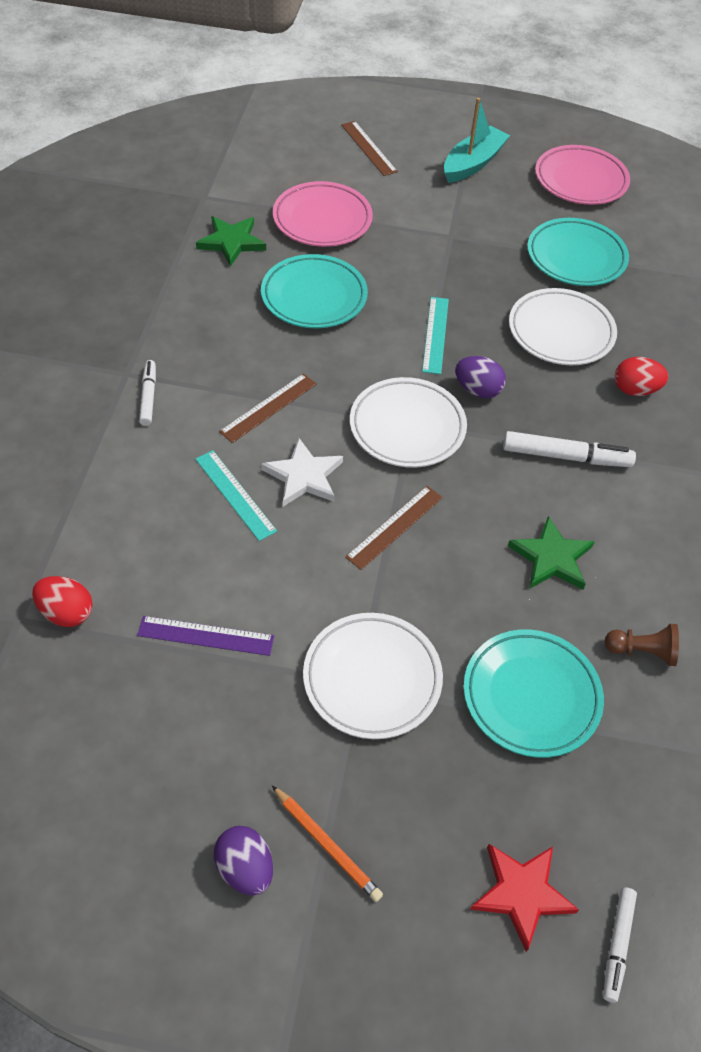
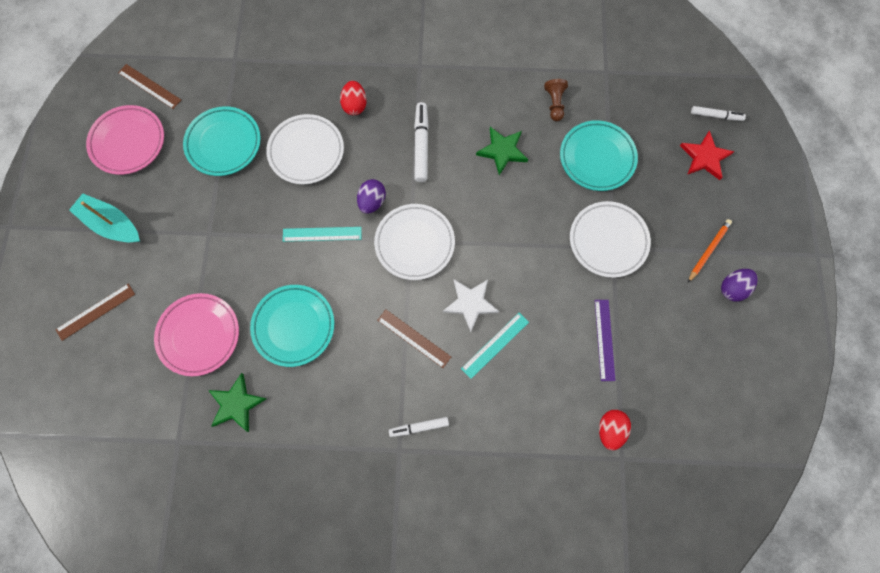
camera: 95 degrees left, 20 degrees up
brown ruler [345,486,443,570] -> brown ruler moved to [118,64,181,109]

